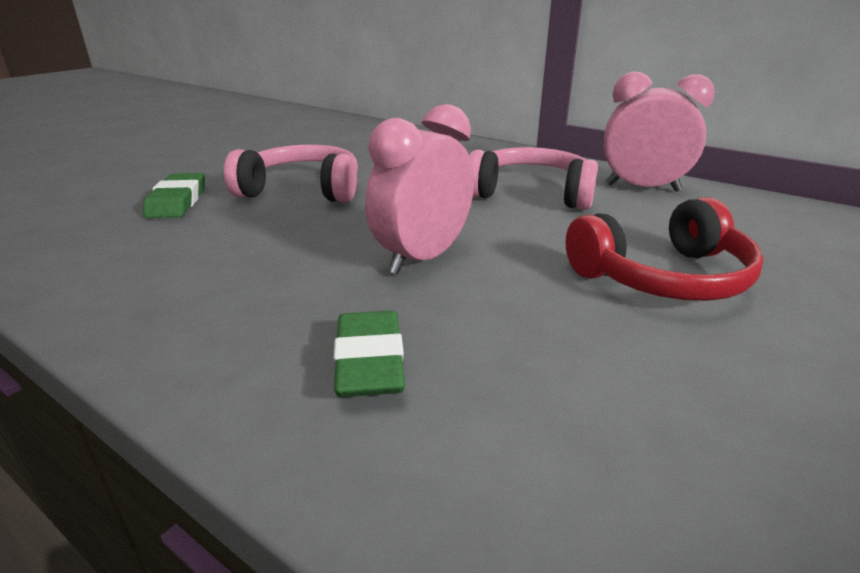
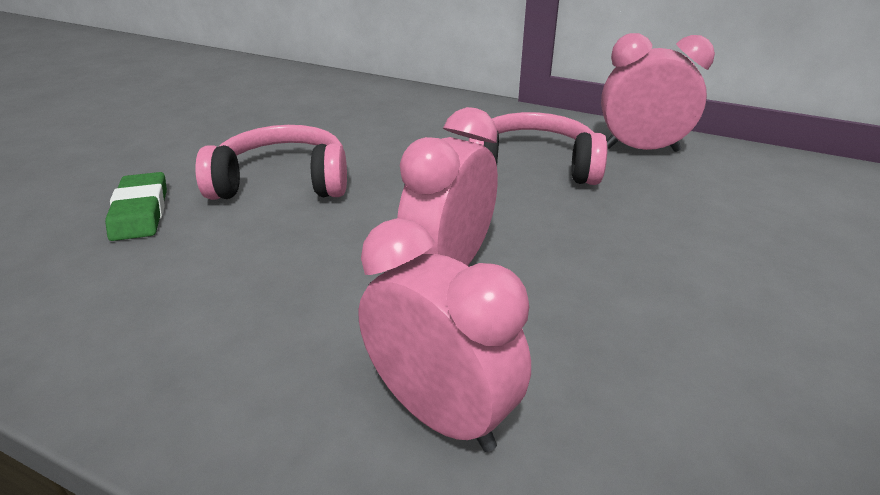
camera: 10 degrees left, 5 degrees up
green eraser [334,310,405,397] -> pink clock [358,218,531,452]
red headphones [566,197,763,301] -> none

